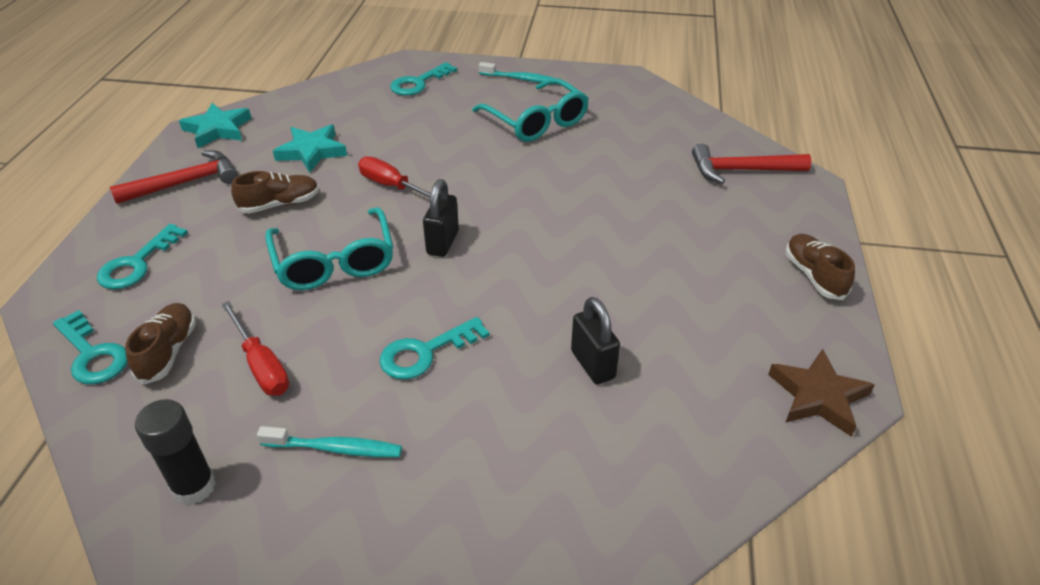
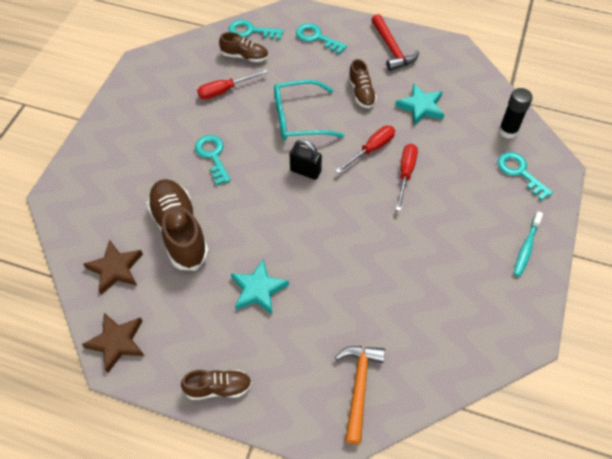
camera: 100 degrees right, 15 degrees up
turquoise key [53,310,127,384] -> turquoise key turned 45 degrees clockwise [229,19,284,40]
black glue stick [135,399,216,505] -> black glue stick moved to [499,88,533,139]
turquoise star [179,103,251,148] -> turquoise star moved to [231,259,289,314]
turquoise toothbrush [257,426,402,457] -> none
turquoise glasses [472,78,589,142] -> none
black padlock [571,297,620,384] -> brown shoe [146,179,209,270]
red hammer [692,144,811,184] -> orange hammer [335,346,385,445]
none -> brown star [83,240,143,295]
none -> red screwdriver [396,144,418,211]

